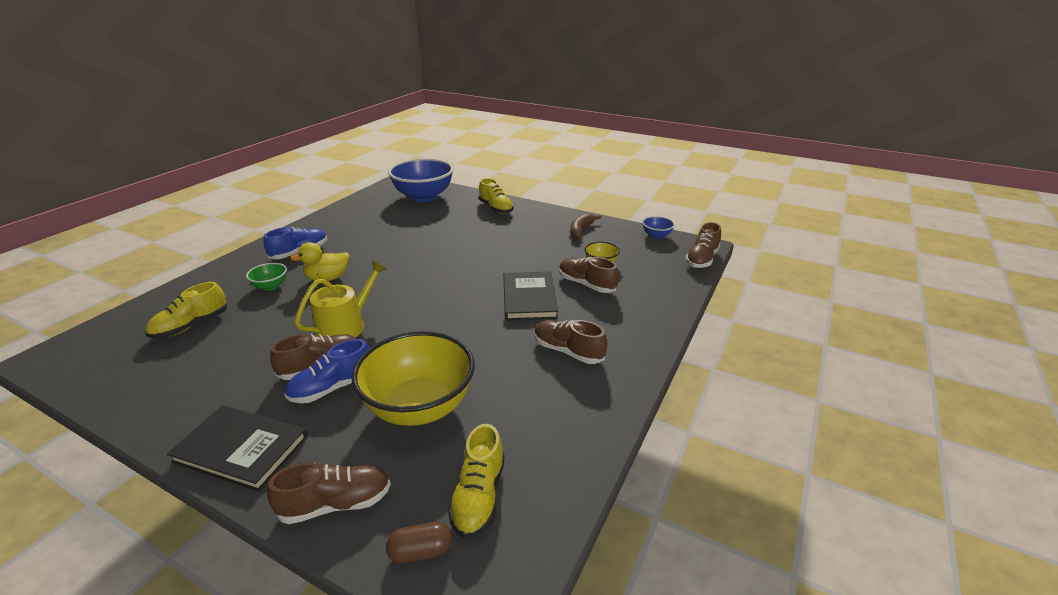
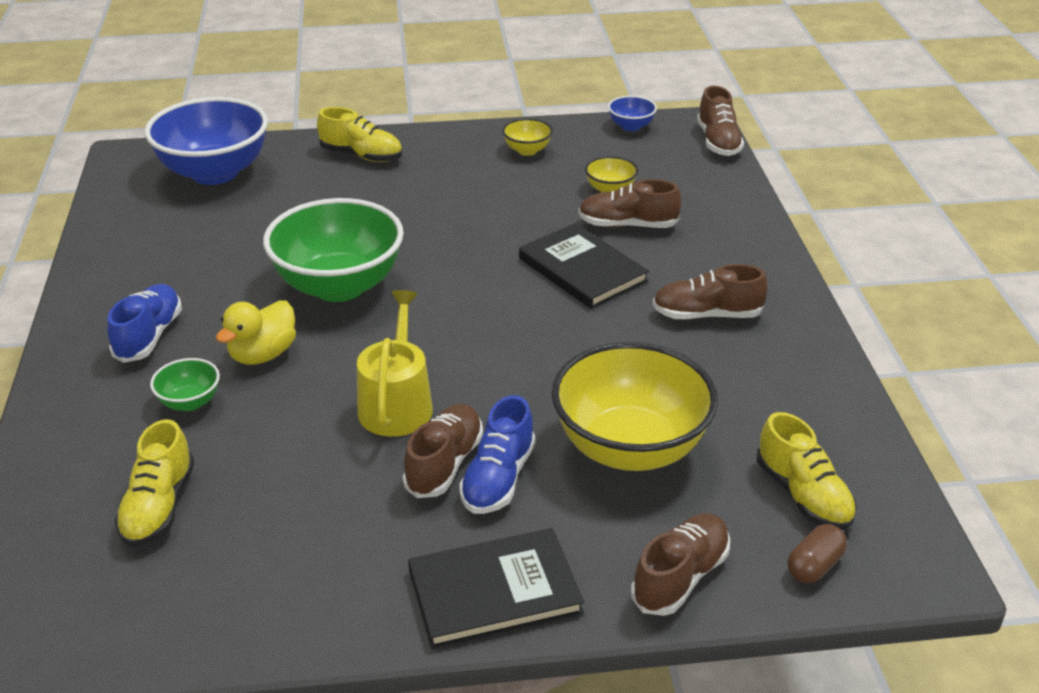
camera: 35 degrees left, 5 degrees up
brown banana [570,213,601,239] -> yellow bowl [502,118,553,156]
none -> green bowl [263,198,404,302]

